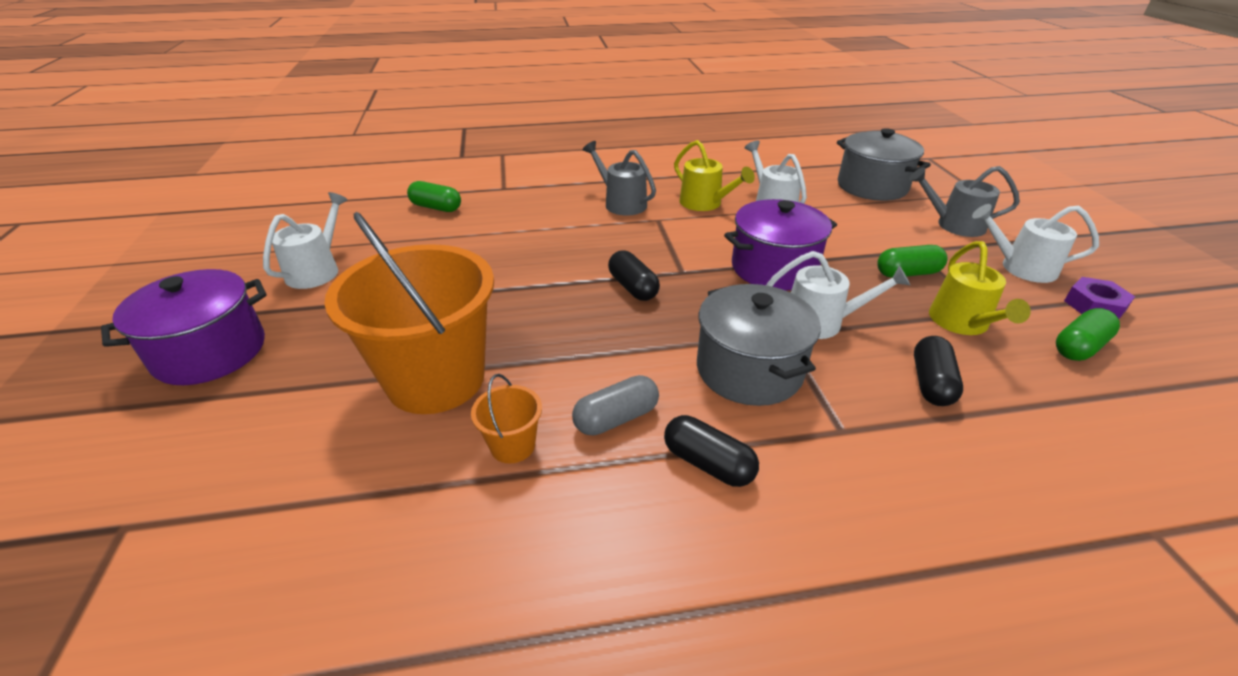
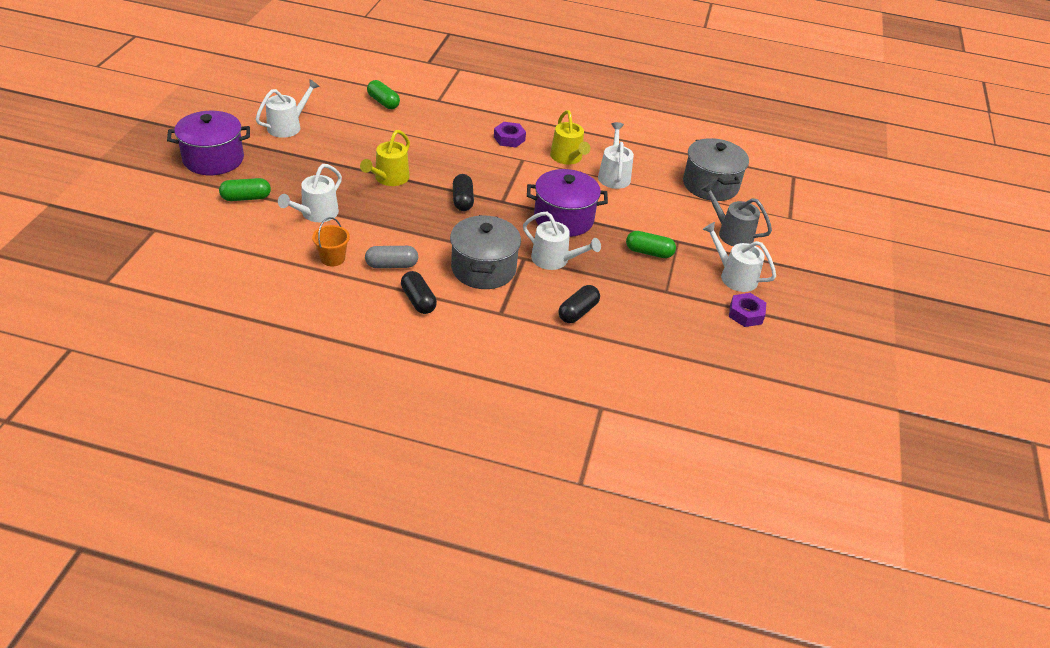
camera: 20 degrees right, 5 degrees up
orange bucket [324,212,494,414] -> white watering can [278,164,342,222]
grey watering can [583,141,656,216] -> purple nut [494,122,526,147]
yellow watering can [929,241,1031,335] -> yellow watering can moved to [360,130,410,186]
green capsule [1056,308,1120,361] -> green capsule moved to [219,178,271,201]

